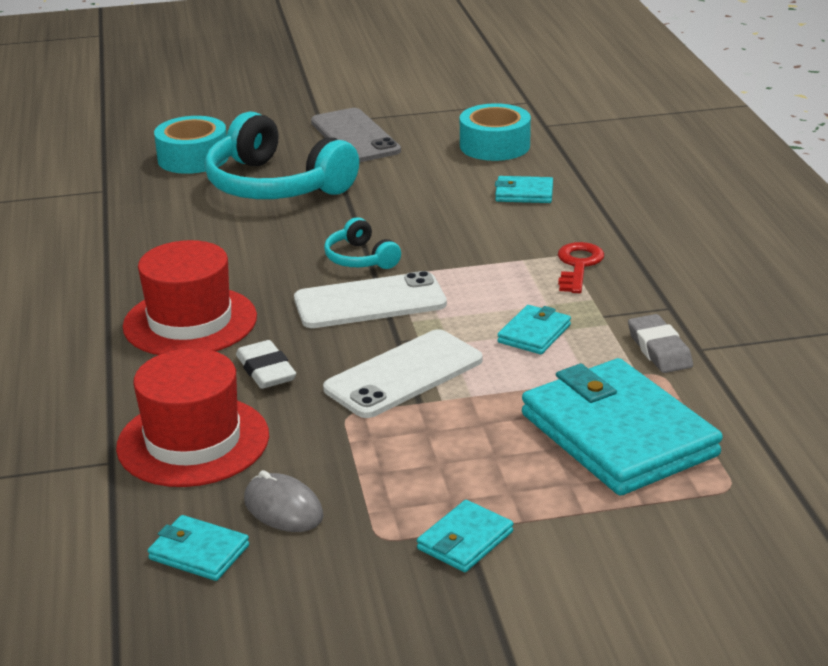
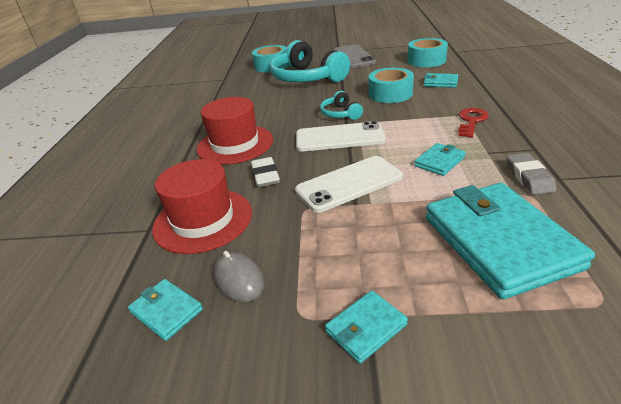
camera: 15 degrees right, 5 degrees up
none -> turquoise tape [369,68,414,103]

